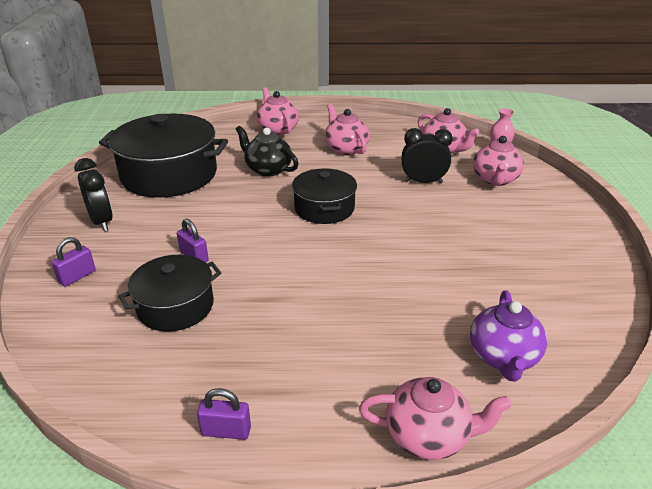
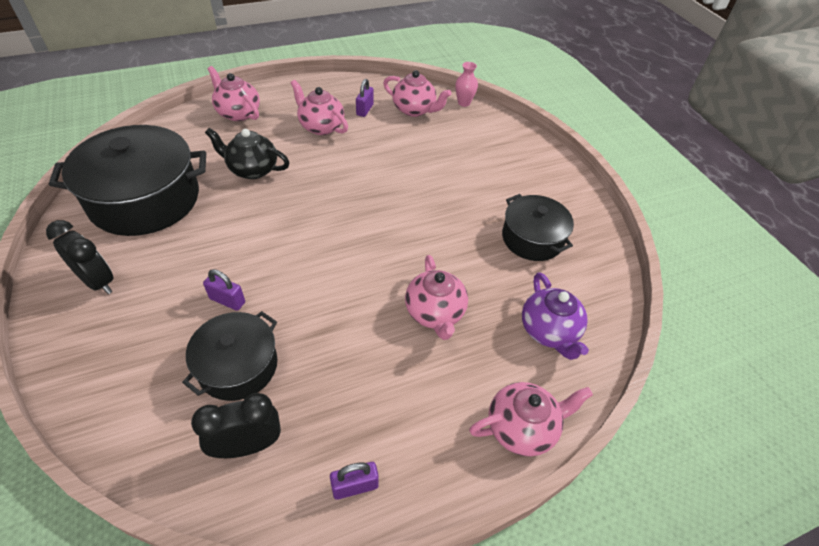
camera: 25 degrees left, 15 degrees up
purple padlock [51,237,96,287] -> purple padlock moved to [356,79,374,117]
black pot [292,168,357,224] -> black pot moved to [502,194,574,261]
black clock [402,128,453,183] -> black clock moved to [191,393,281,458]
pink teapot [473,136,524,186] -> pink teapot moved to [405,255,468,340]

